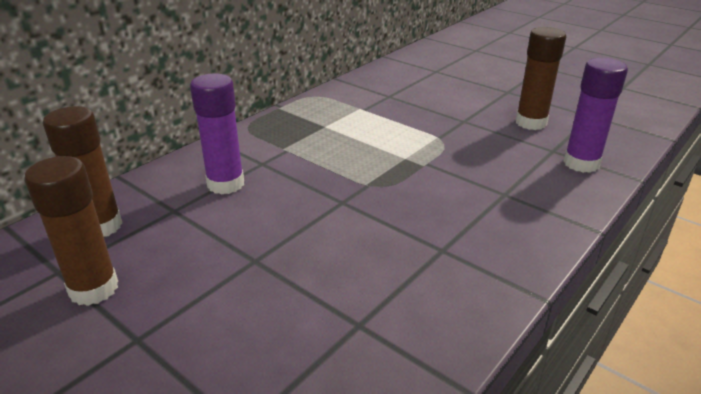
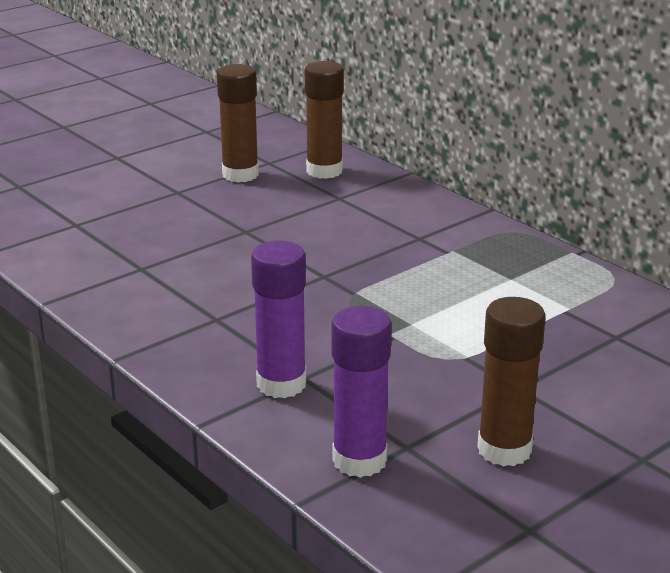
camera: 100 degrees right, 5 degrees down
purple glue stick [190,74,244,195] -> purple glue stick moved to [251,241,306,398]

